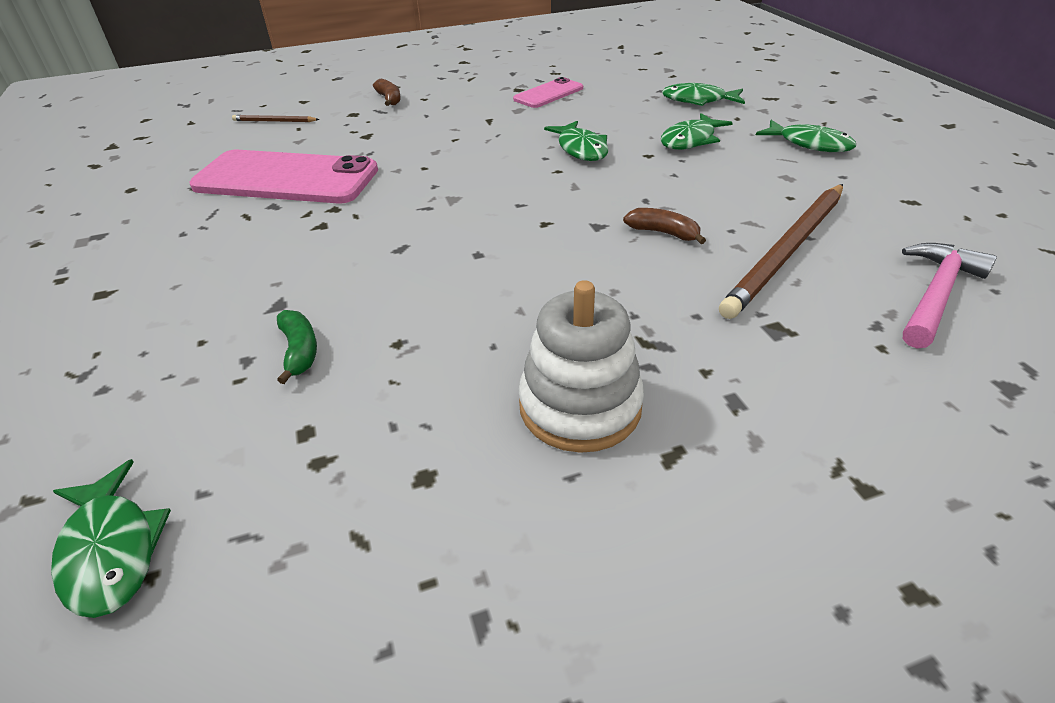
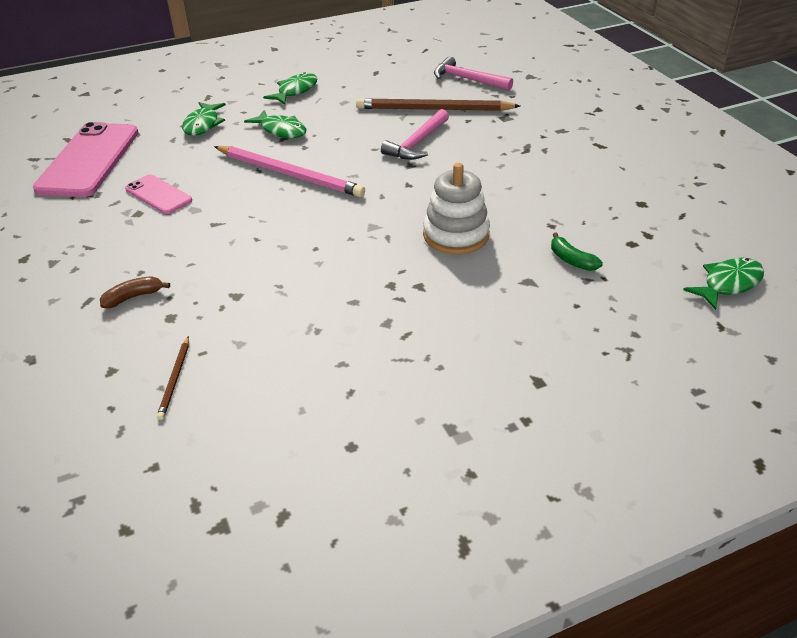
camera: 95 degrees left, 0 degrees up
pink phone [190,150,378,203] -> pink phone moved to [33,122,139,197]
green banana [277,310,317,384] -> green banana turned 105 degrees counterclockwise [551,233,603,271]
white stacking toy [518,280,644,453] -> white stacking toy moved to [423,163,490,255]
green fish [544,121,609,161] -> pink pencil [214,146,365,197]
brown banana [623,208,706,244] -> pink hammer [381,109,449,160]
brown pencil [719,184,843,319] -> brown pencil turned 150 degrees clockwise [356,98,520,111]

